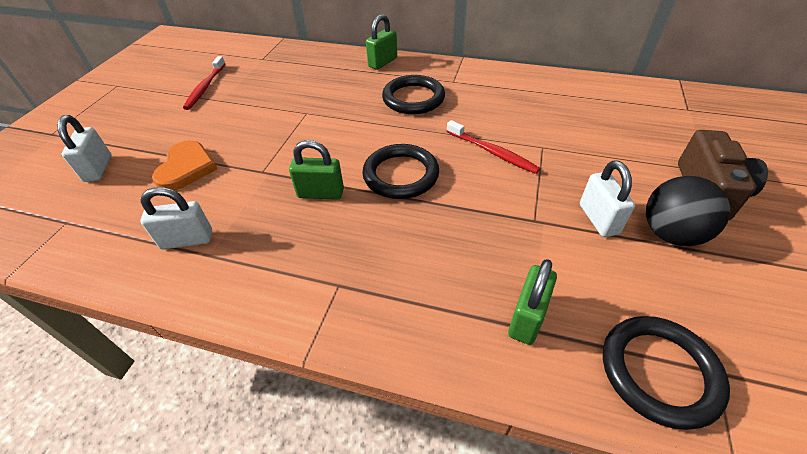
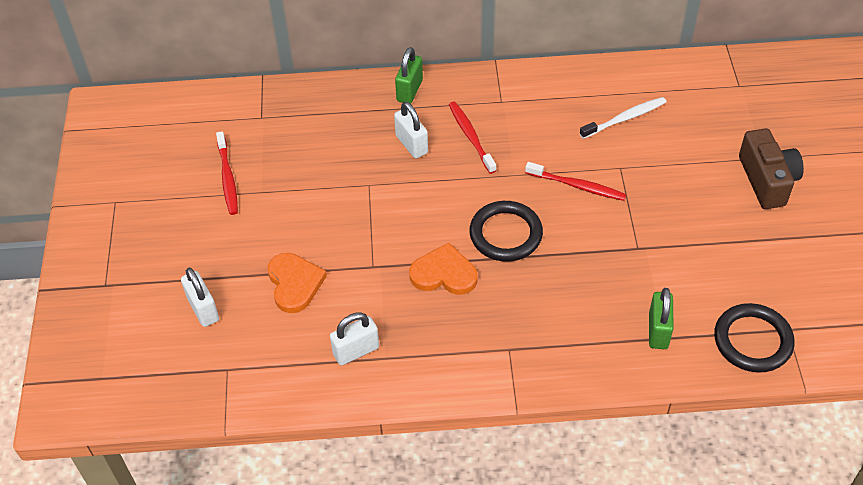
camera: 20 degrees left, 5 degrees up
green padlock [289,140,344,200] -> orange heart [409,243,478,295]
black ring [382,75,445,114] -> red toothbrush [449,102,497,174]
white padlock [580,160,635,237] -> white padlock moved to [394,102,428,158]
black ball [646,176,730,246] -> none
none -> white toothbrush [580,97,666,139]

